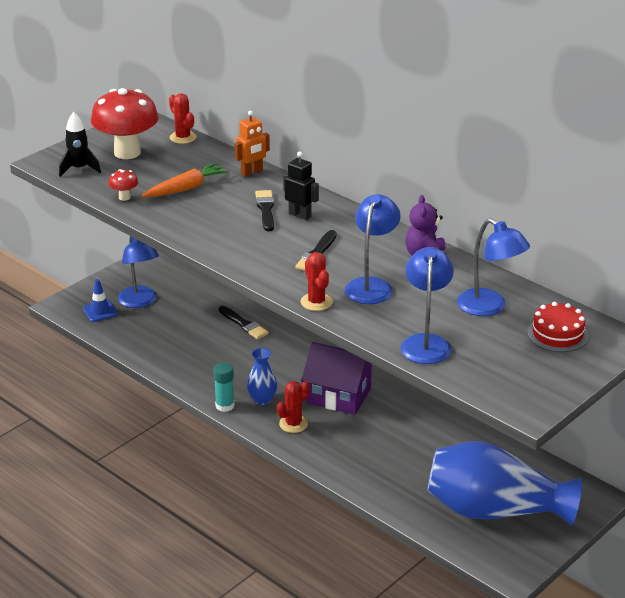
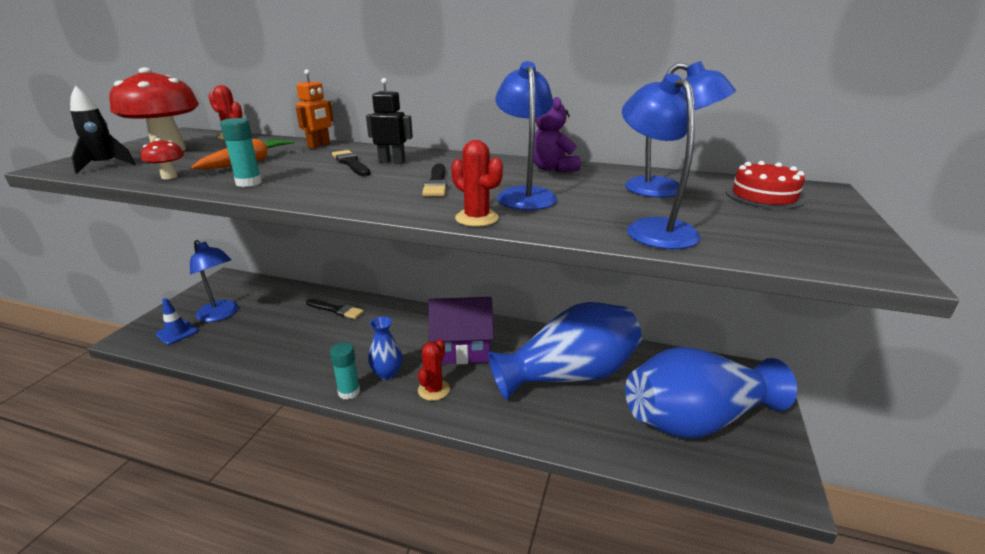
camera: 25 degrees left, 5 degrees down
none -> turquoise glue stick [220,118,262,187]
none -> blue vase [488,302,642,400]

